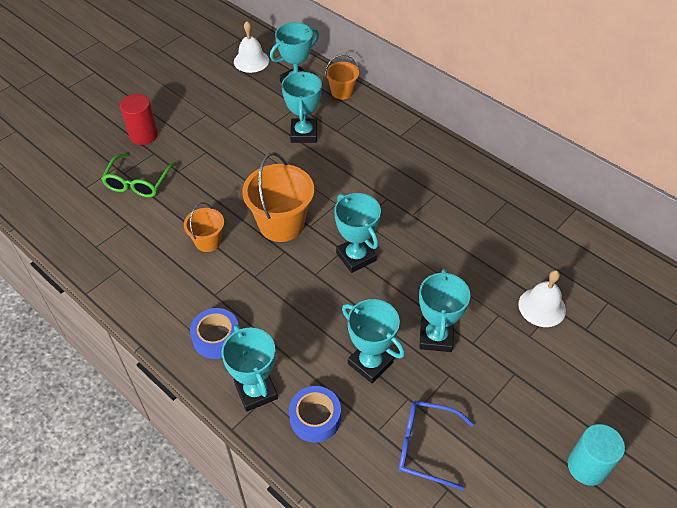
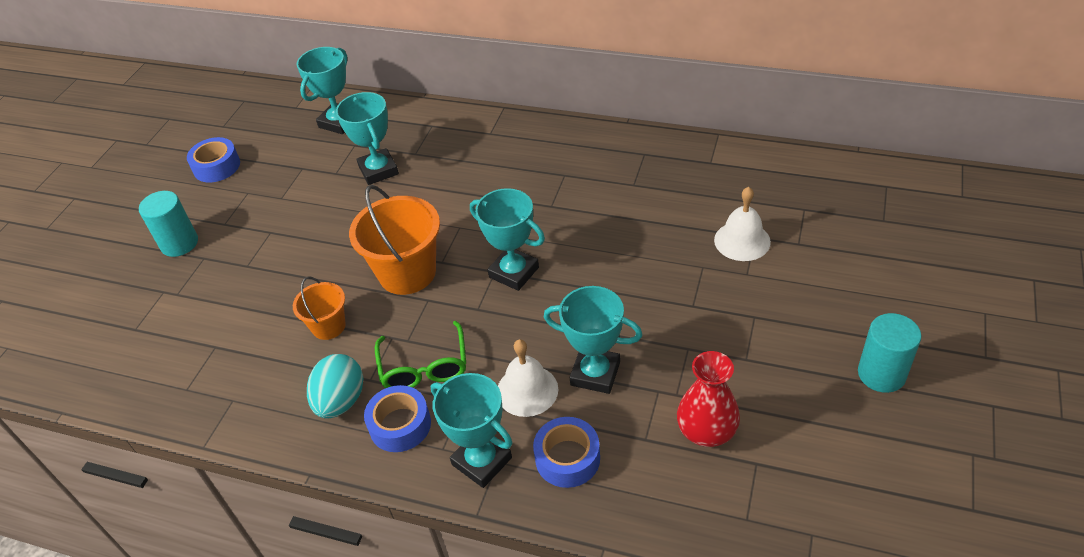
camera: 20 degrees left, 5 degrees down
green glasses [101,154,175,198] -> green glasses moved to [375,321,466,388]
red cylinder [120,94,158,145] -> turquoise cylinder [139,191,198,257]
white bell [234,21,269,73] -> white bell moved to [498,339,559,417]
orange bucket [325,54,359,99] -> none
blue glasses [398,401,474,490] -> red vase [677,351,740,447]
turquoise trophy [419,269,471,352] -> none
none -> blue tape [187,137,240,183]
none -> turquoise egg [307,354,363,419]

